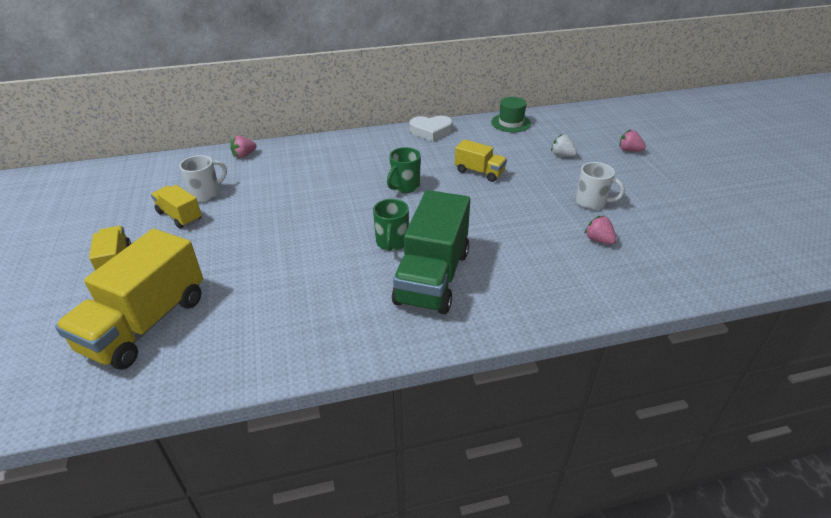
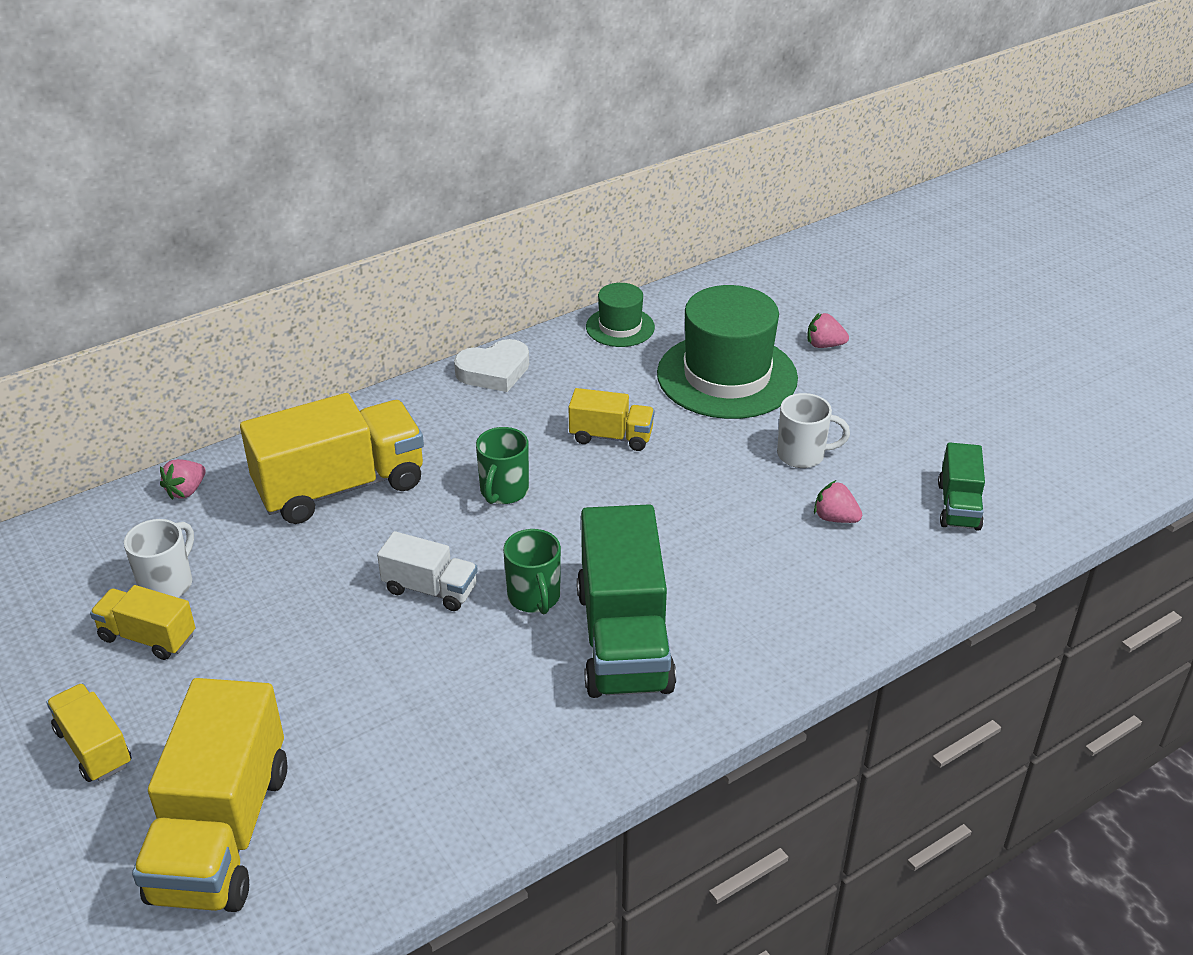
camera: 20 degrees left, 0 degrees up
white strawberry [551,134,577,157] -> green hat [657,285,798,419]
none -> yellow truck [240,393,424,524]
none -> white truck [377,531,478,611]
none -> green truck [938,442,985,531]

